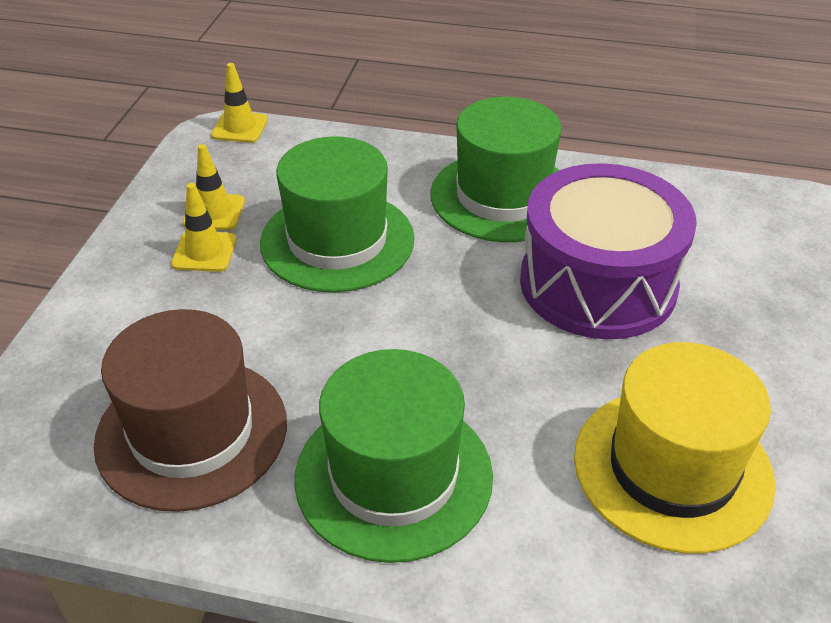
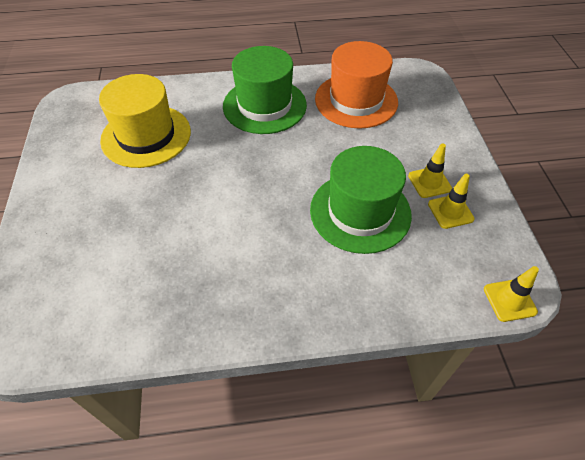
camera: 160 degrees right, 10 degrees up
brown hat [94,309,287,512] -> orange hat [315,41,398,129]
green hat [430,97,562,242] -> none
purple drum [520,163,697,339] -> none

